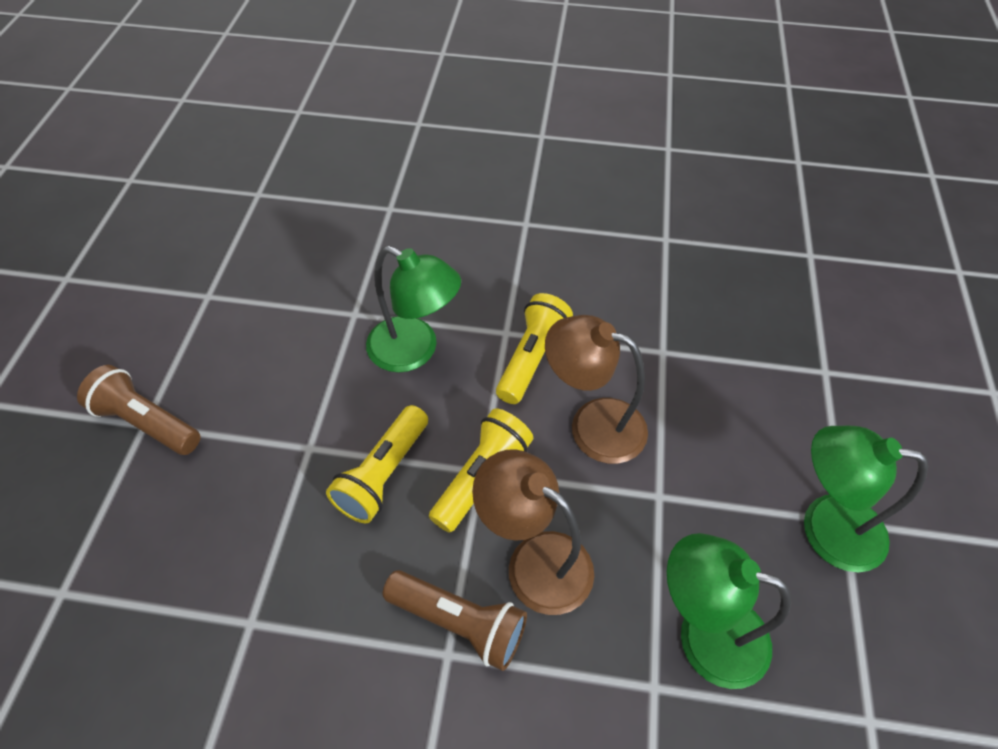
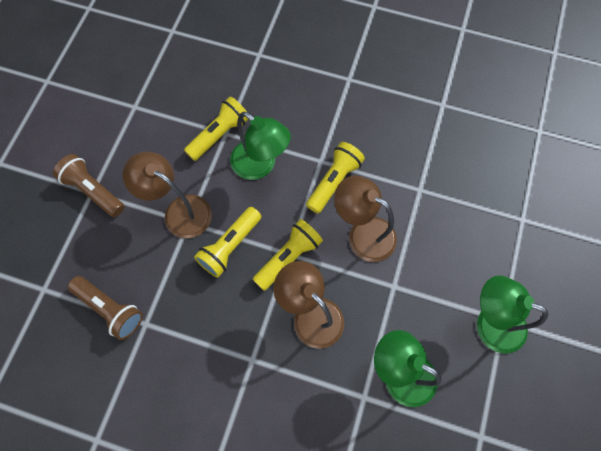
camera: 10 degrees right, 15 degrees up
brown flashlight [383,570,527,671] -> brown flashlight moved to [68,276,143,340]
none -> brown lamp [123,152,212,239]
none -> yellow flashlight [184,96,248,161]

